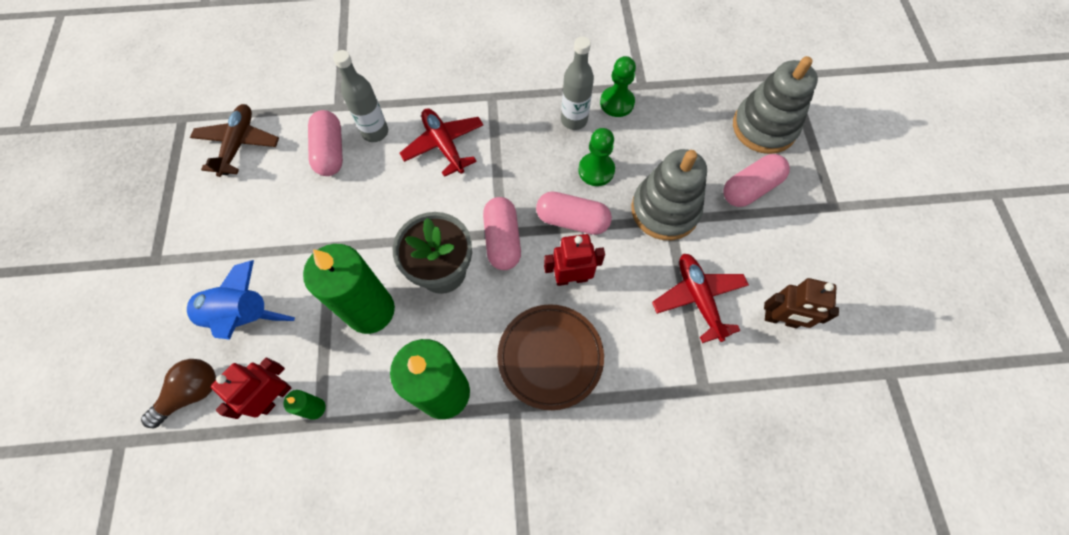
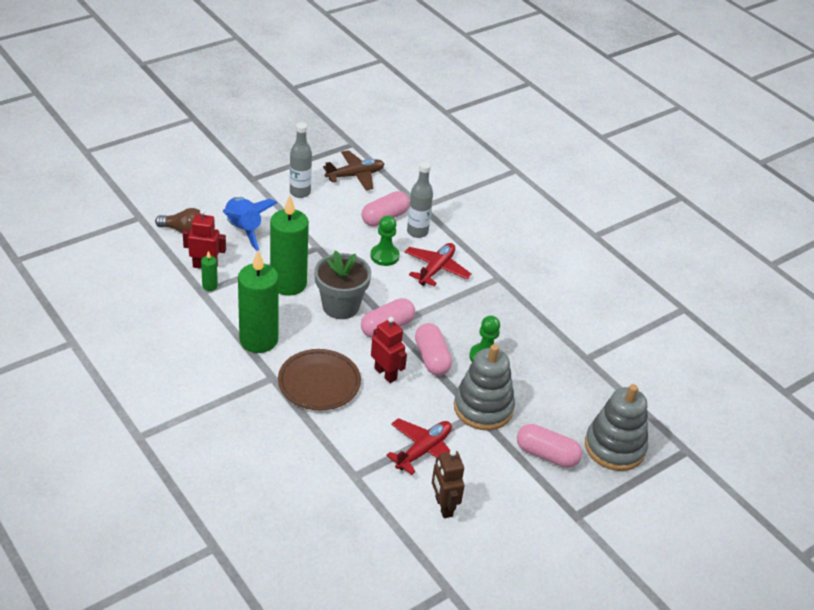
camera: 55 degrees right, 25 degrees down
grey bottle [561,37,594,130] -> grey bottle moved to [290,122,312,198]
green pawn [600,56,636,117] -> green pawn moved to [371,216,400,266]

